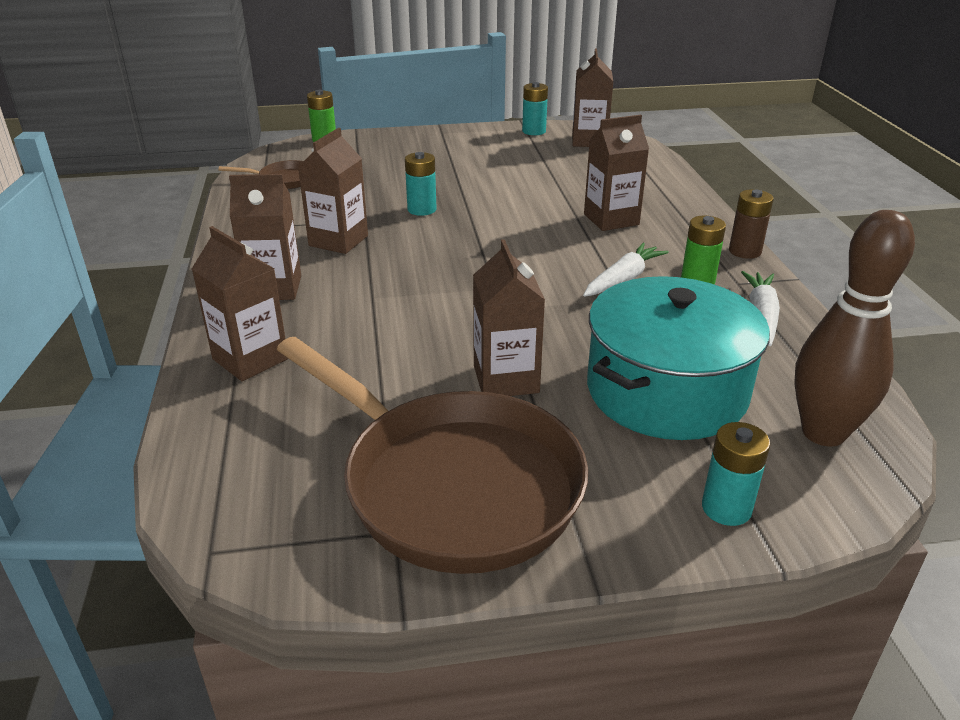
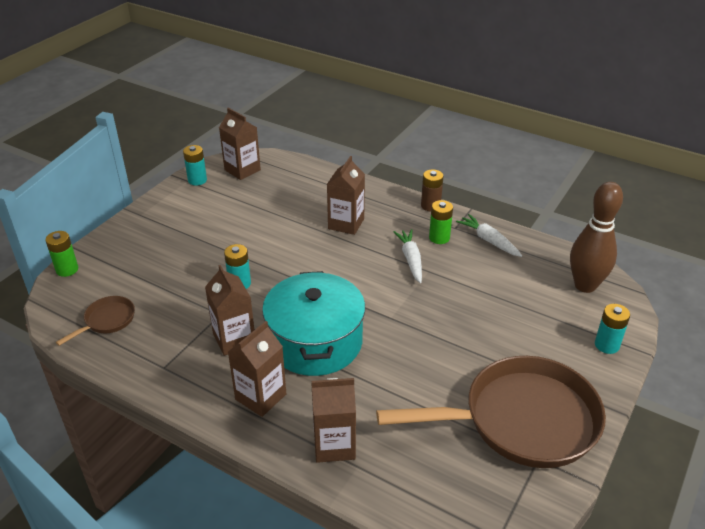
camera: 50 degrees left, 5 degrees up
brown carton [473,239,545,396] -> none
turquoise pot [587,276,770,440] -> turquoise pot moved to [262,271,365,376]

